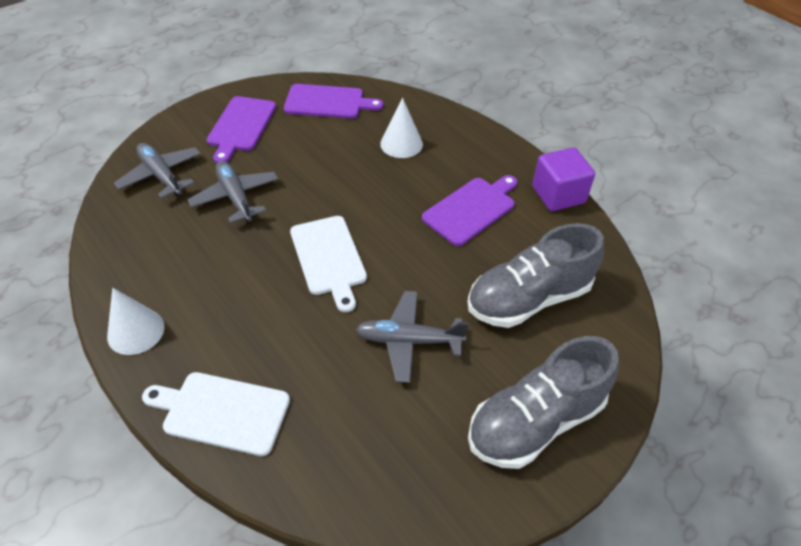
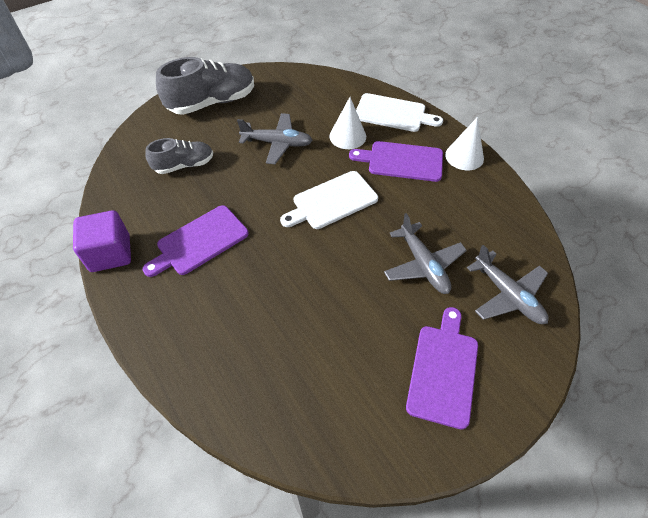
camera: 175 degrees left, 5 degrees up
purple cutting board [284,84,383,119] -> purple cutting board moved to [349,141,443,182]
white cutting board [290,216,367,312] -> white cutting board turned 105 degrees counterclockwise [280,171,378,229]
white cone [380,98,423,158] -> white cone moved to [330,97,366,149]
grey shoe [467,223,604,328] -> grey shoe [145,138,213,174], size x0.60

